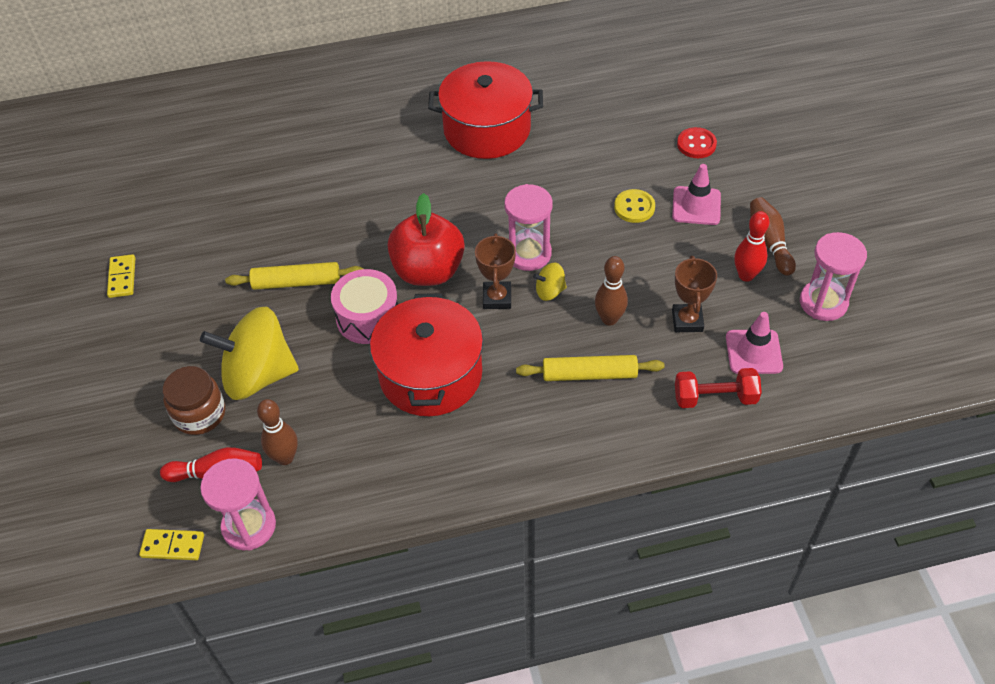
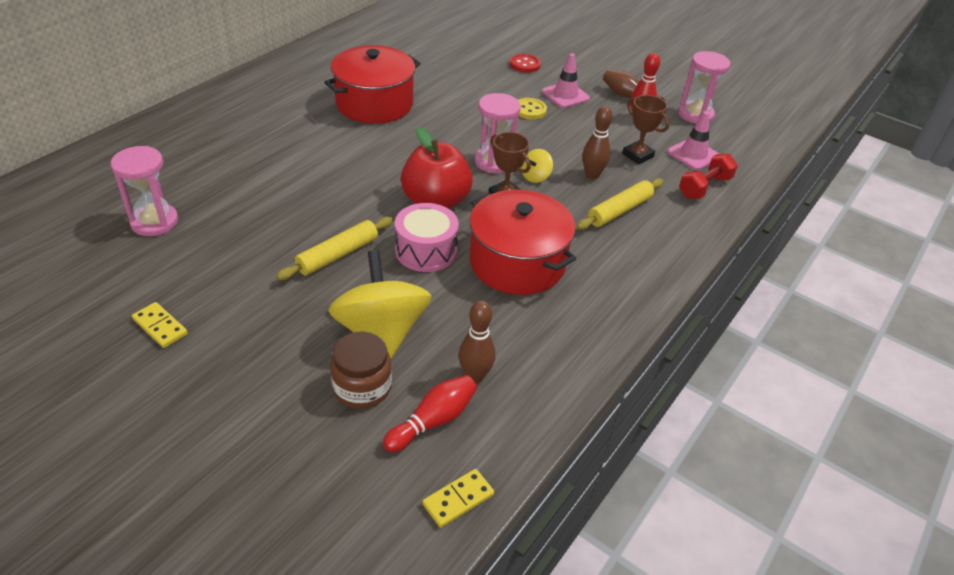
camera: 45 degrees left, 10 degrees down
yellow spinning top [200,307,299,400] -> yellow spinning top turned 120 degrees clockwise [328,250,432,359]
pink hourglass [200,458,276,550] -> pink hourglass moved to [111,146,178,236]

